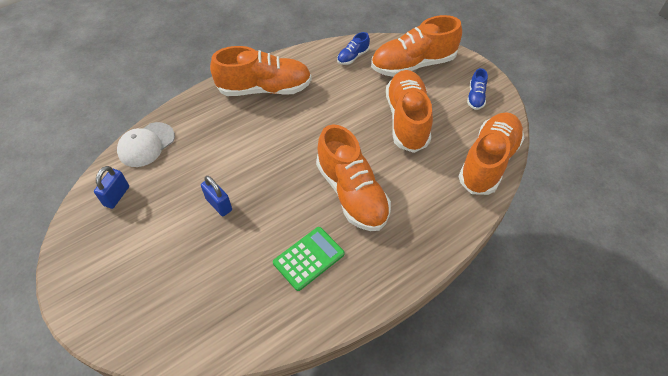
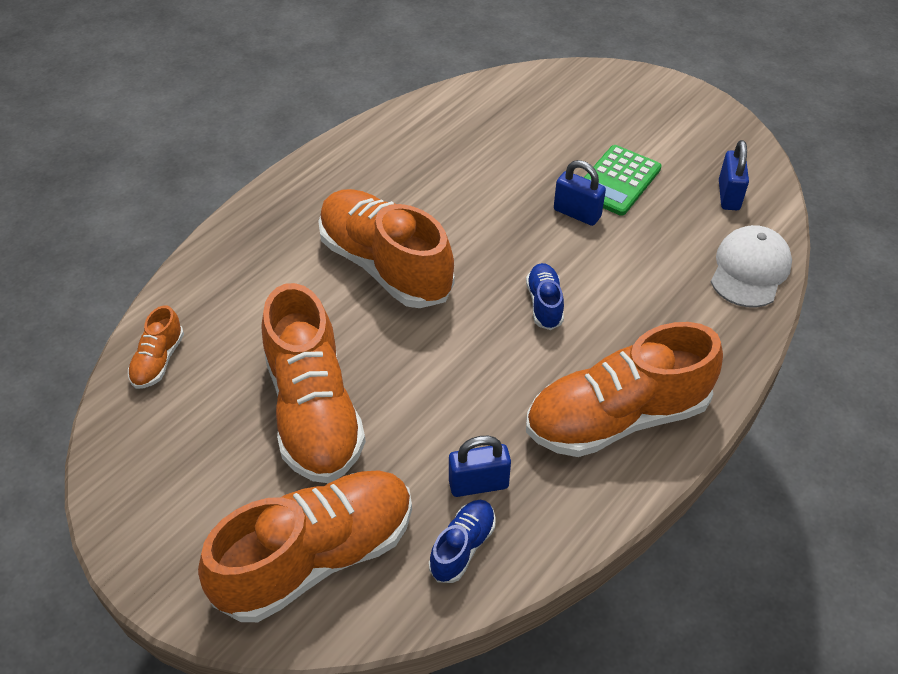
camera: 165 degrees right, 5 degrees down
green calculator [273,227,345,291] -> green calculator moved to [584,145,662,216]
orange shoe [458,112,524,195] -> orange shoe [128,305,184,389], size x0.45
blue shoe [467,68,488,110] -> blue shoe moved to [526,263,564,330]
none -> blue padlock [449,436,511,497]

